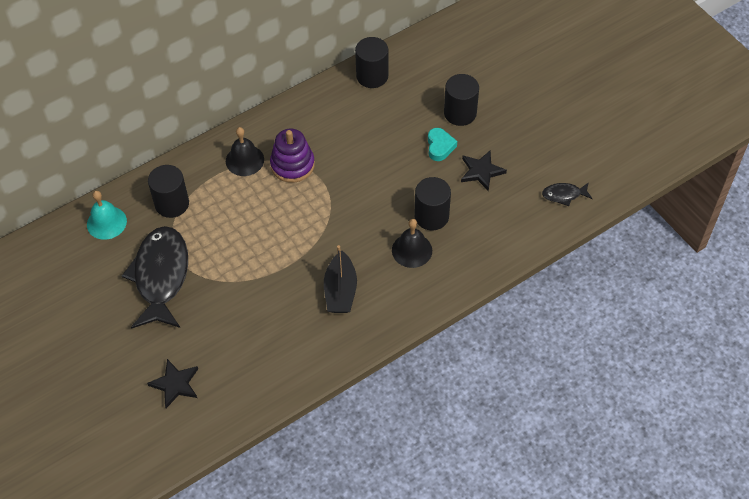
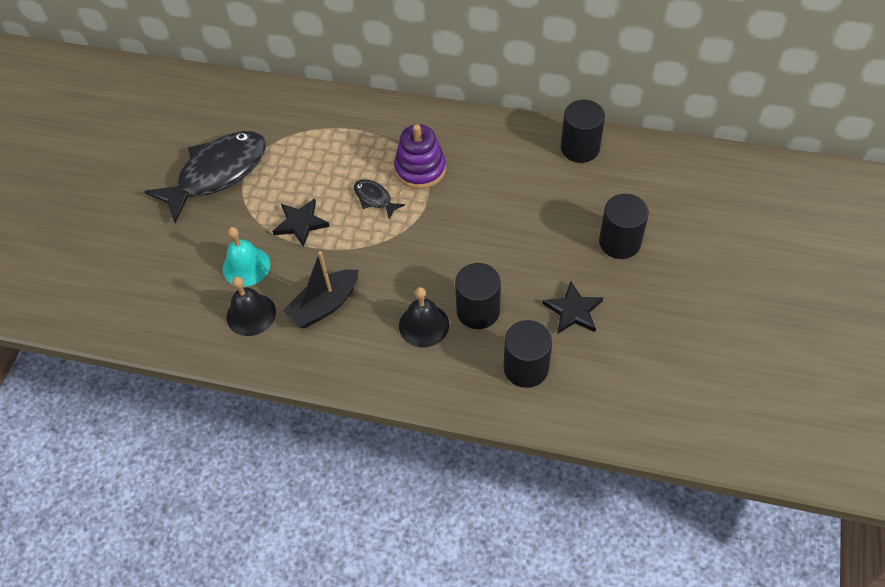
camera: 50 degrees right, 0 degrees up
turquoise bell [87,191,127,240] -> turquoise bell moved to [222,227,270,287]
black star [147,359,198,408] -> black star moved to [272,199,330,247]
black cylinder [148,165,189,218] -> black cylinder moved to [504,320,552,388]
black bell [226,127,264,176] -> black bell moved to [227,276,276,336]
turquoise heart [428,128,457,161] -> none
black fish [542,182,592,206] -> black fish moved to [354,179,405,219]

